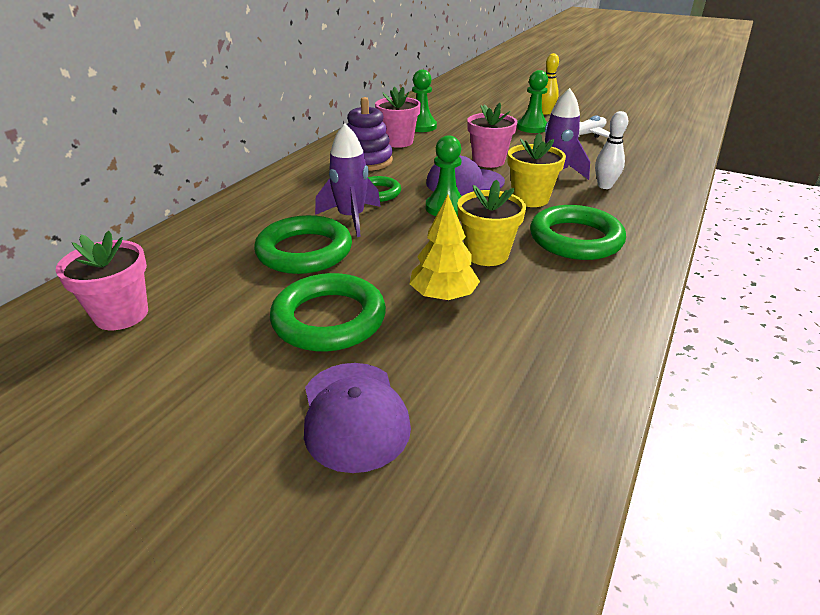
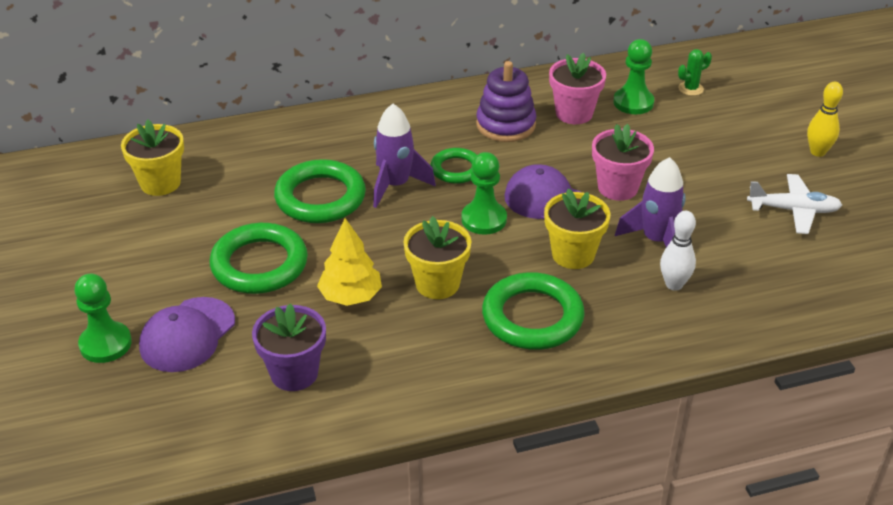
camera: 45 degrees right, 5 degrees up
pink flower pot [56,231,148,330] -> yellow flower pot [121,119,184,196]
green pawn [517,70,548,133] -> green pawn moved to [74,274,132,363]
none -> purple flower pot [252,304,326,391]
none -> green cactus [678,49,712,96]

